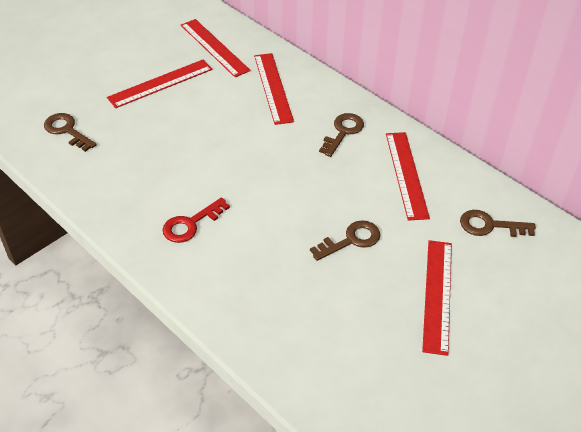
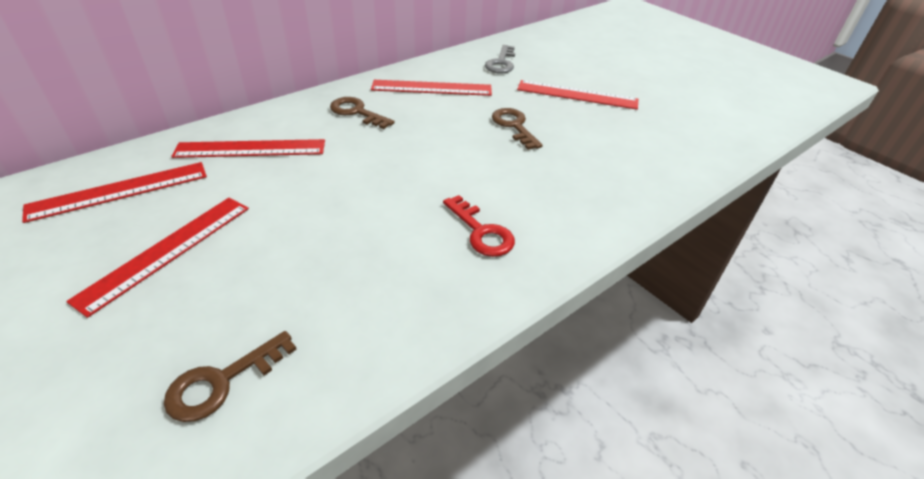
camera: 85 degrees left, 5 degrees down
red ruler [107,60,212,108] -> red ruler turned 60 degrees clockwise [66,198,249,318]
brown key [460,210,536,237] -> grey key [485,45,515,74]

